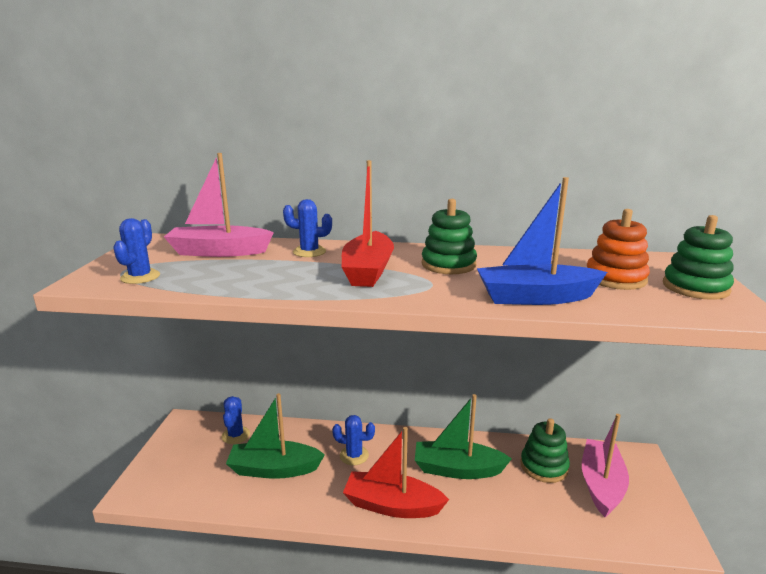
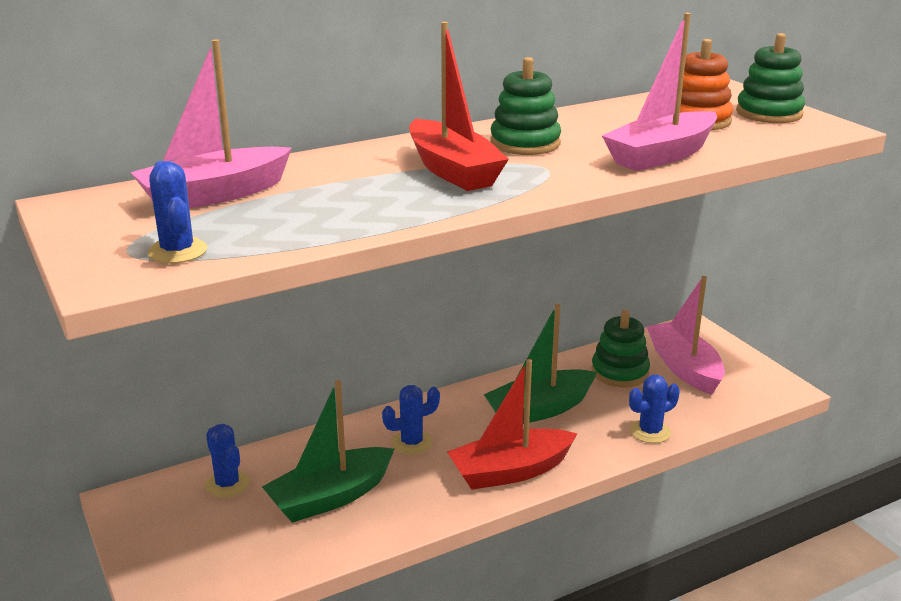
camera: 35 degrees left, 5 degrees up
blue cactus [283,199,332,257] -> blue cactus moved to [629,375,680,443]
blue boat [477,177,607,305] -> pink boat [602,13,717,171]

